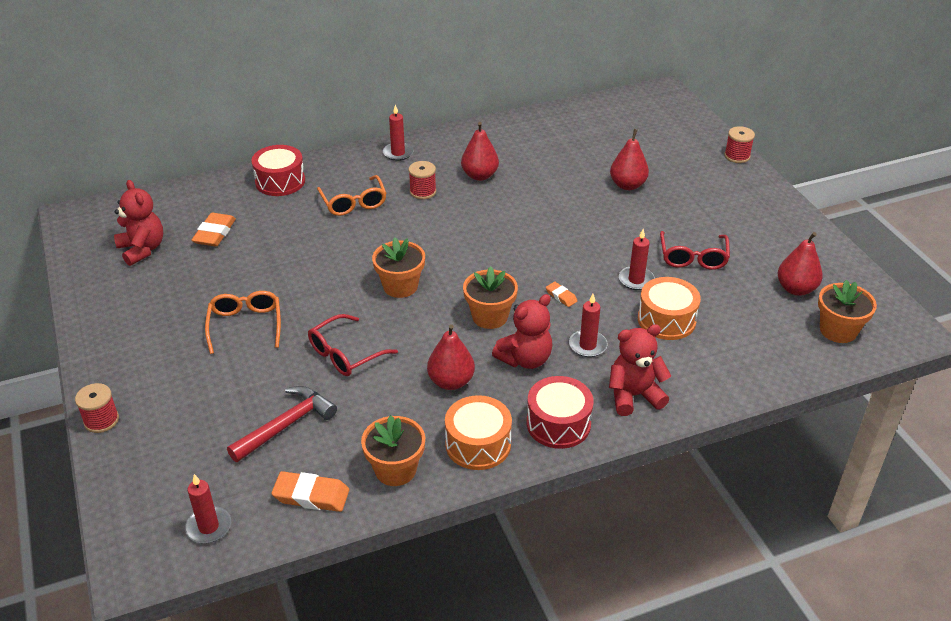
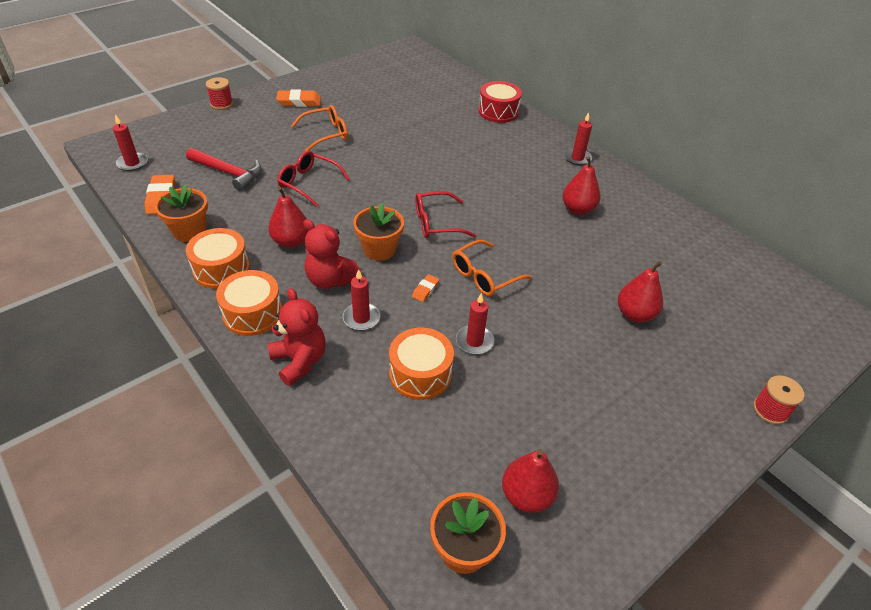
camera: 70 degrees right, 5 degrees up
red teddy bear [114,180,163,266] -> none
orange eraser [191,213,236,246] -> orange eraser moved to [276,89,321,107]
orange glasses [317,175,386,216] -> orange glasses moved to [452,240,532,296]
orange flower pot [372,238,425,298] -> none
red spool [409,161,436,199] -> none
red drum [527,376,594,449] -> orange drum [216,270,282,336]
red glasses [660,231,730,270] -> red glasses moved to [415,191,476,238]

